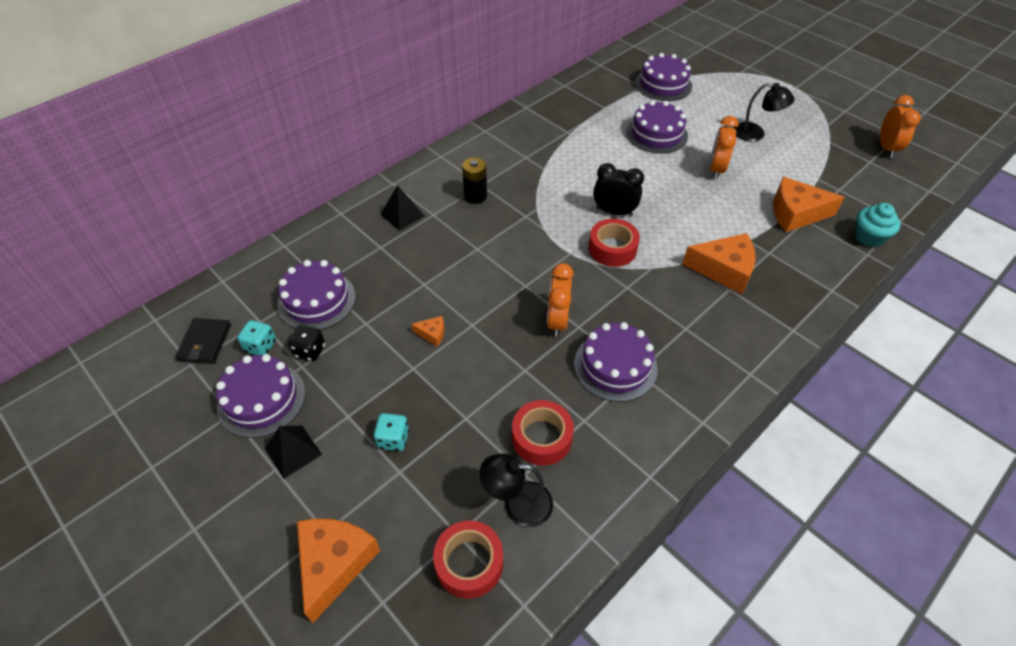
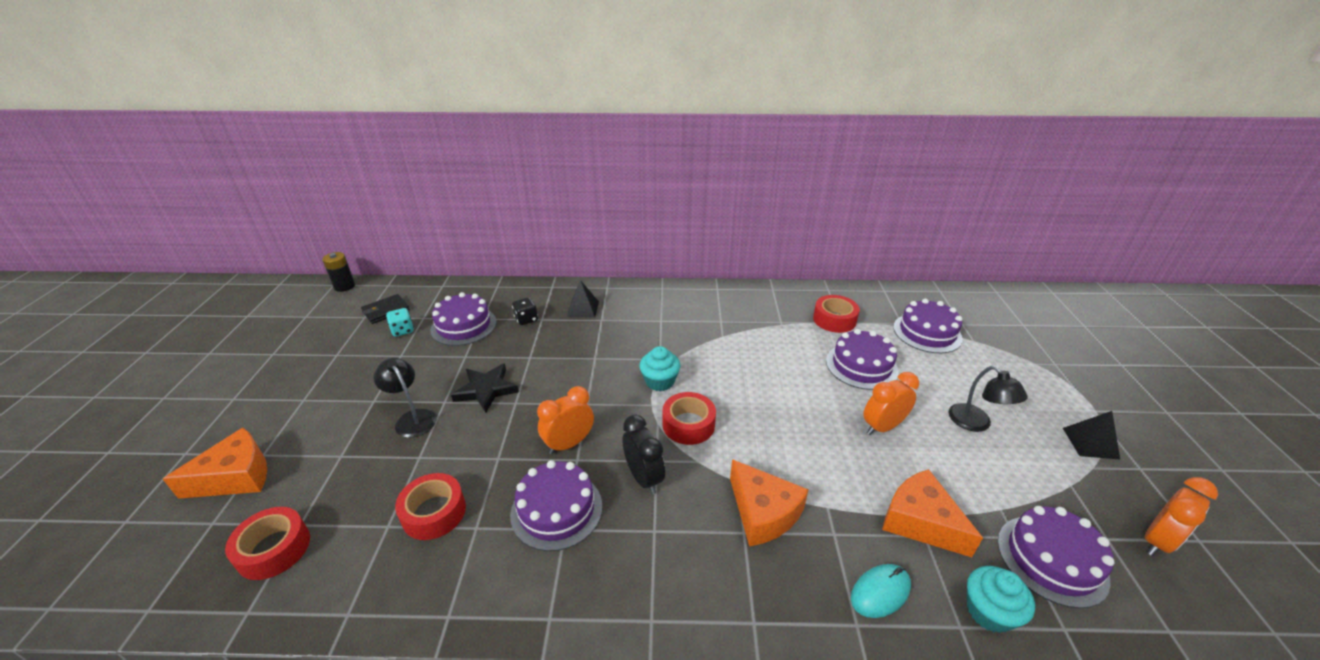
camera: 45 degrees right, 15 degrees down
purple cake [216,354,306,438] -> purple cake moved to [998,506,1114,608]
black pyramid [265,426,322,479] -> black pyramid moved to [1063,411,1120,459]
black dice [289,325,325,361] -> black dice moved to [512,297,538,325]
turquoise dice [373,413,409,451] -> none
orange cheese [411,316,444,346] -> black star [451,364,519,413]
black battery [462,158,487,204] -> black battery moved to [322,252,355,292]
black lamp [480,453,553,527] -> black lamp moved to [373,358,436,438]
black clock [593,163,644,216] -> black clock moved to [623,414,665,494]
none -> turquoise cupcake [639,346,680,391]
none -> red tape [813,295,860,333]
none -> turquoise mouse [851,564,911,618]

